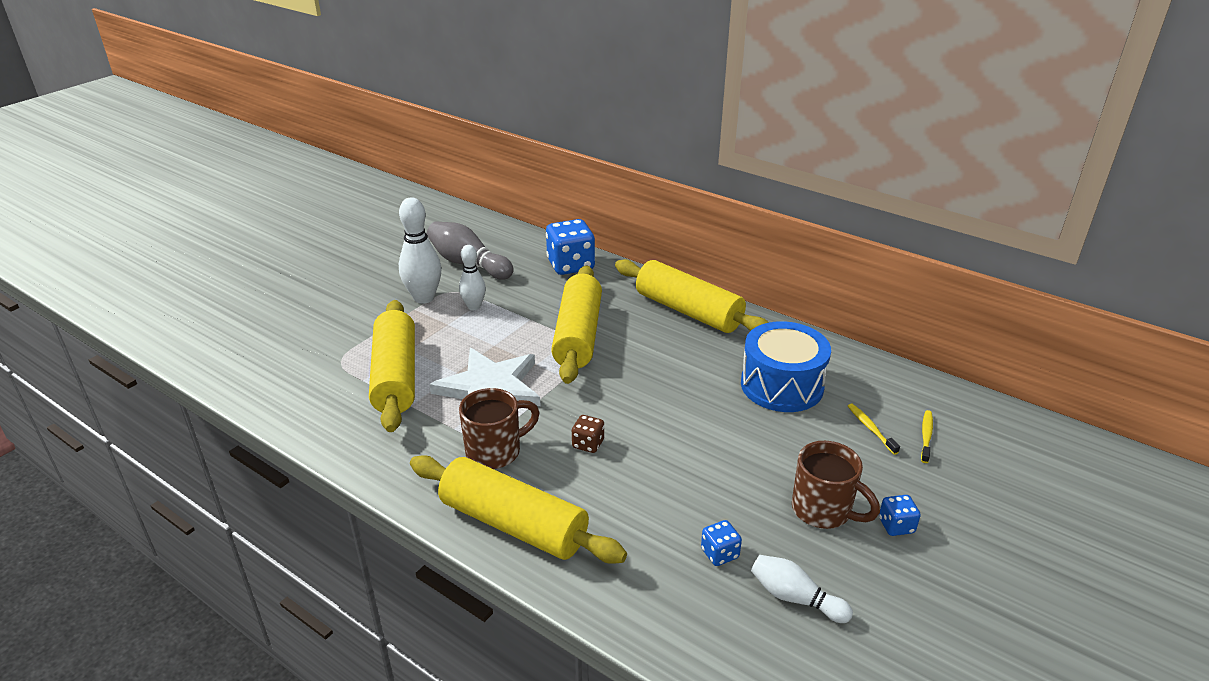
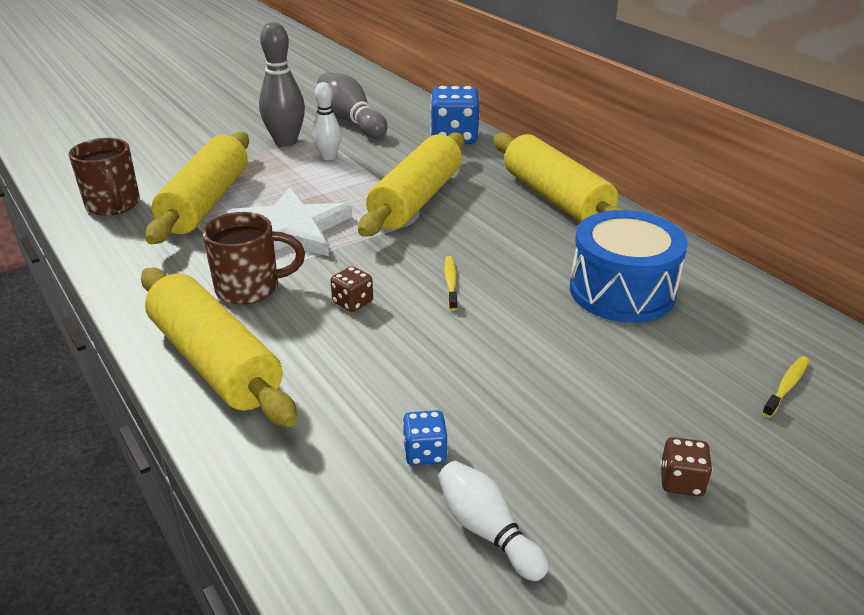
camera: 20 degrees right, 0 degrees up
white bowling pin [399,197,442,304] -> grey bowling pin [259,22,305,147]
brown mug [792,441,880,529] -> brown mug moved to [69,138,140,216]
yellow toothbrush [848,404,900,455] -> yellow toothbrush moved to [444,256,458,311]
blue dice [879,495,921,536] -> brown dice [660,437,712,496]

